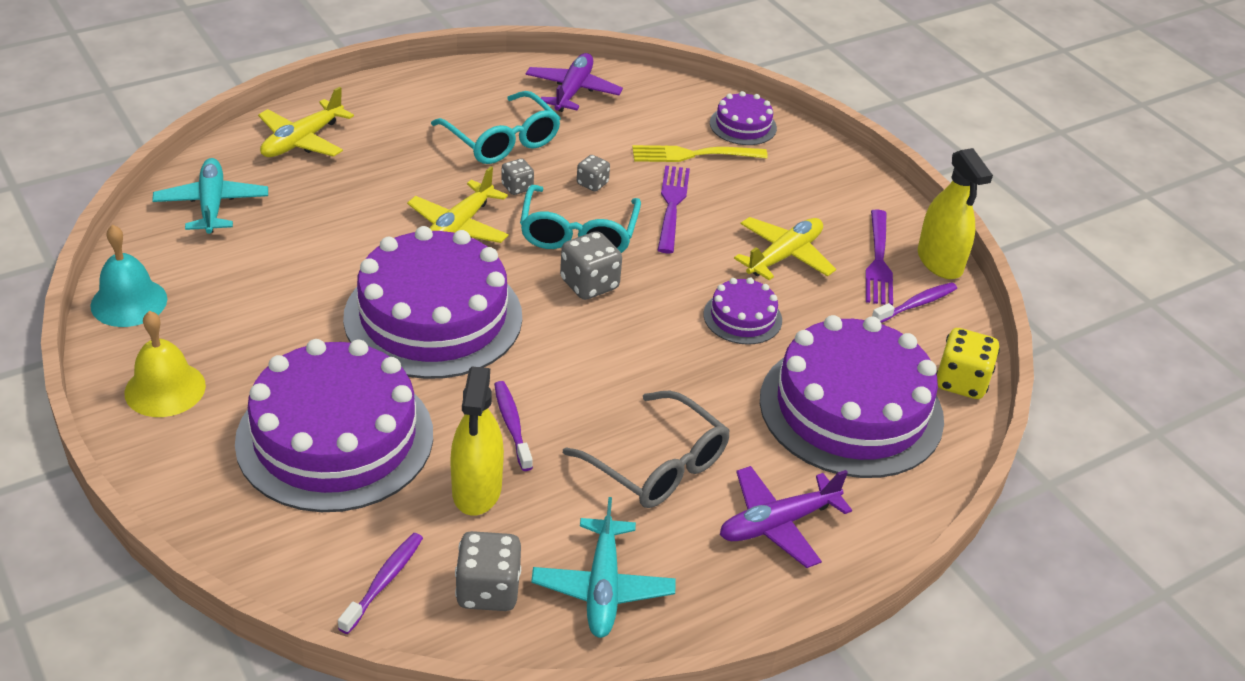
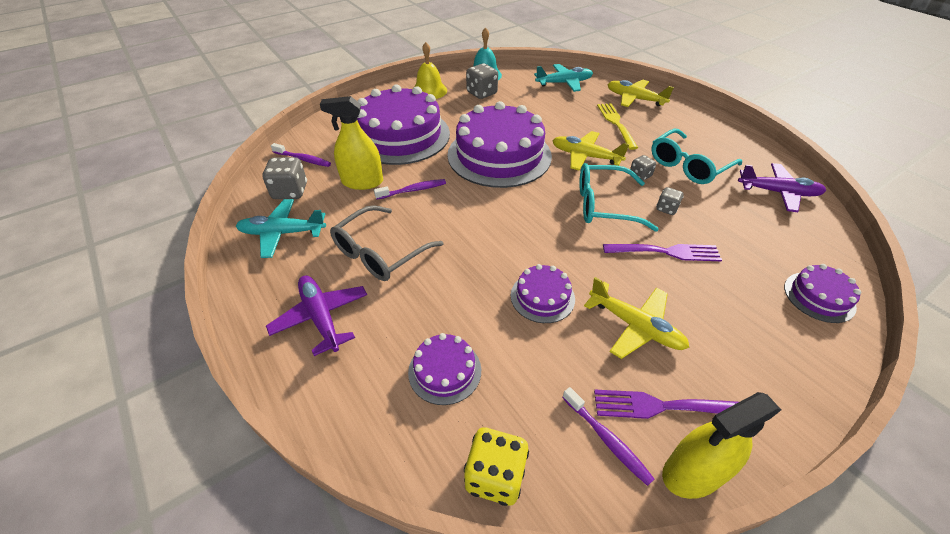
camera: 90 degrees right, 5 degrees up
grey dice [560,231,622,300] -> grey dice moved to [466,63,498,99]
yellow fork [632,145,768,162] -> yellow fork moved to [597,103,638,150]
purple cake [760,315,944,478] -> purple cake [408,333,481,405], size x0.46

